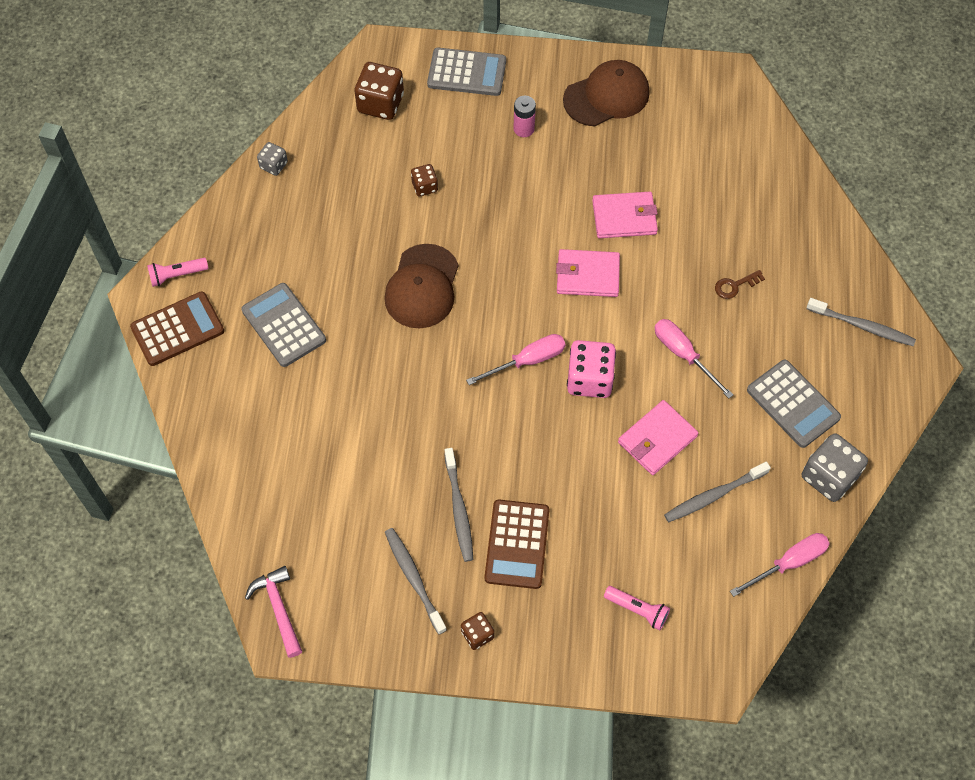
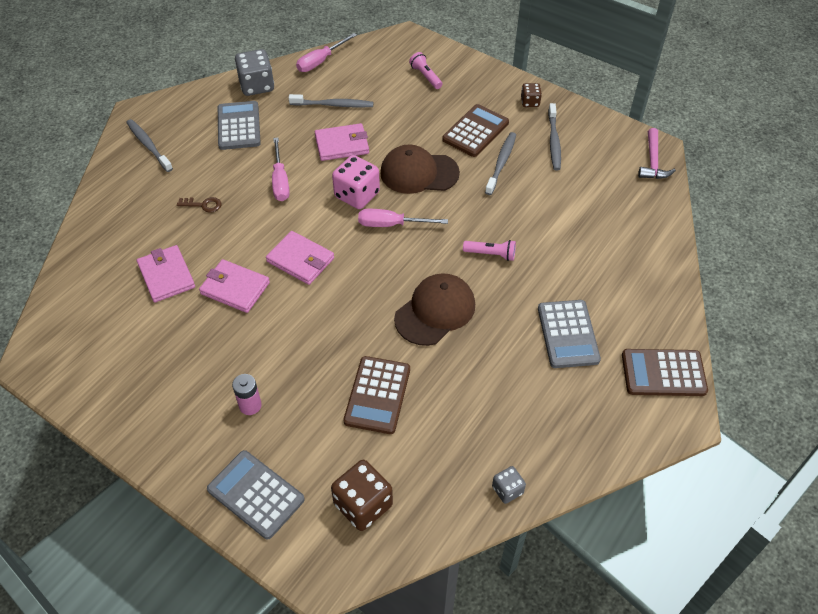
camera: 150 degrees left, 10 degrees down
pink flashlight [147,258,208,287] -> pink flashlight moved to [463,240,516,261]
brown dice [411,164,438,196] -> brown calculator [343,356,410,434]
brown cap [563,60,650,127] -> brown cap moved to [380,144,460,194]
pink screwdriver [730,533,830,597] -> pink screwdriver turned 45 degrees counterclockwise [296,33,357,72]
none -> pink wallet [137,245,195,302]

